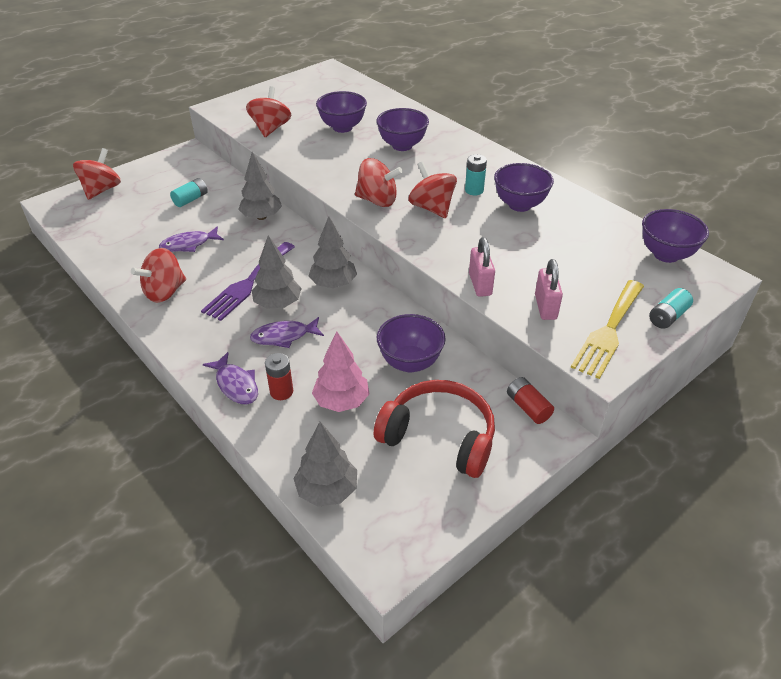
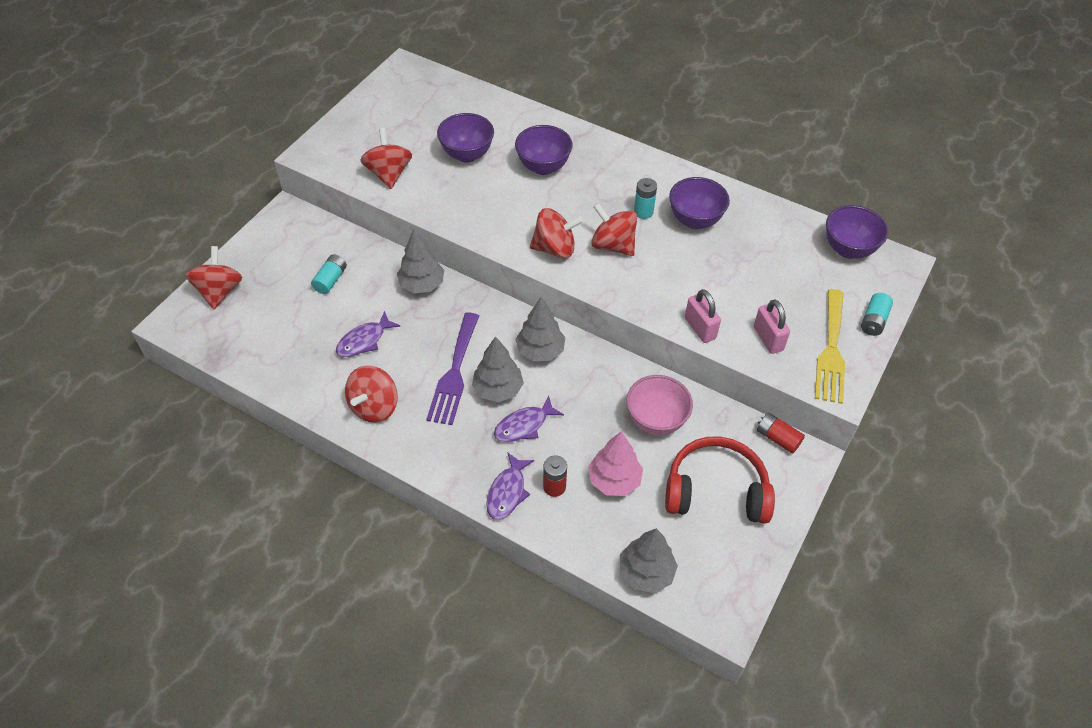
camera: 20 degrees left, 10 degrees up
purple fish [203,352,258,405] -> purple fish turned 75 degrees clockwise [486,452,534,520]
purple bowl [377,314,446,372] -> pink bowl [626,375,693,436]

